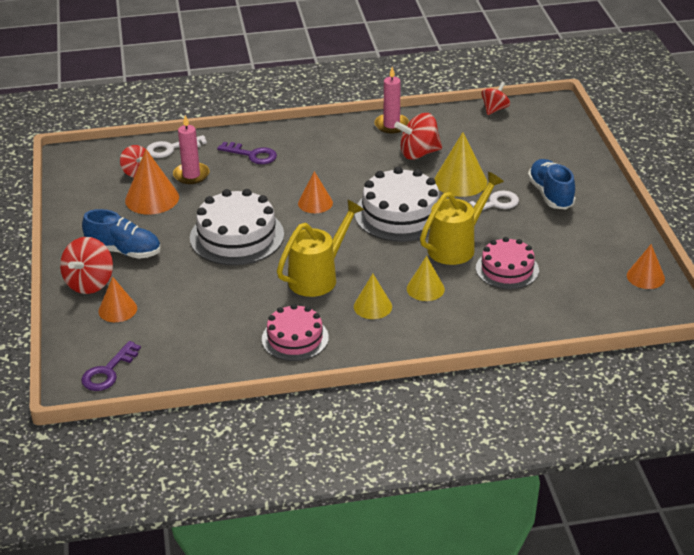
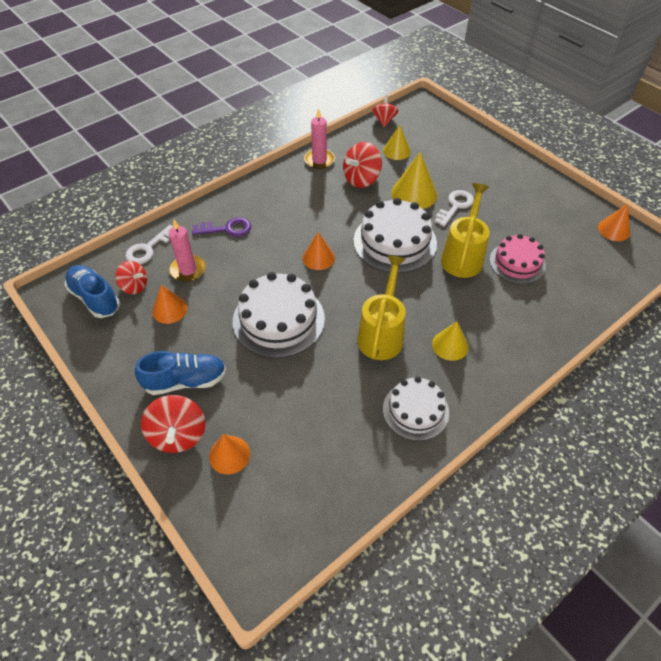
camera: 30 degrees left, 15 degrees up
purple key [81,341,141,391] -> none
orange cone [125,149,179,214] -> orange cone [152,285,187,324], size x0.65
pink cake [262,304,329,361] -> white cake [383,377,449,441]
yellow cone [407,256,445,301] -> yellow cone moved to [383,125,411,160]
blue shoe [528,159,576,209] -> blue shoe moved to [64,265,120,318]

